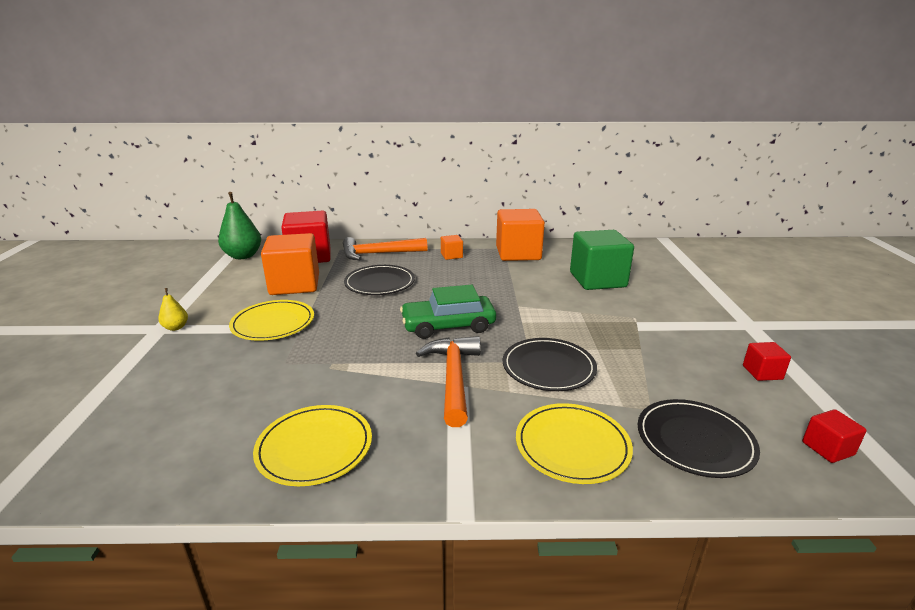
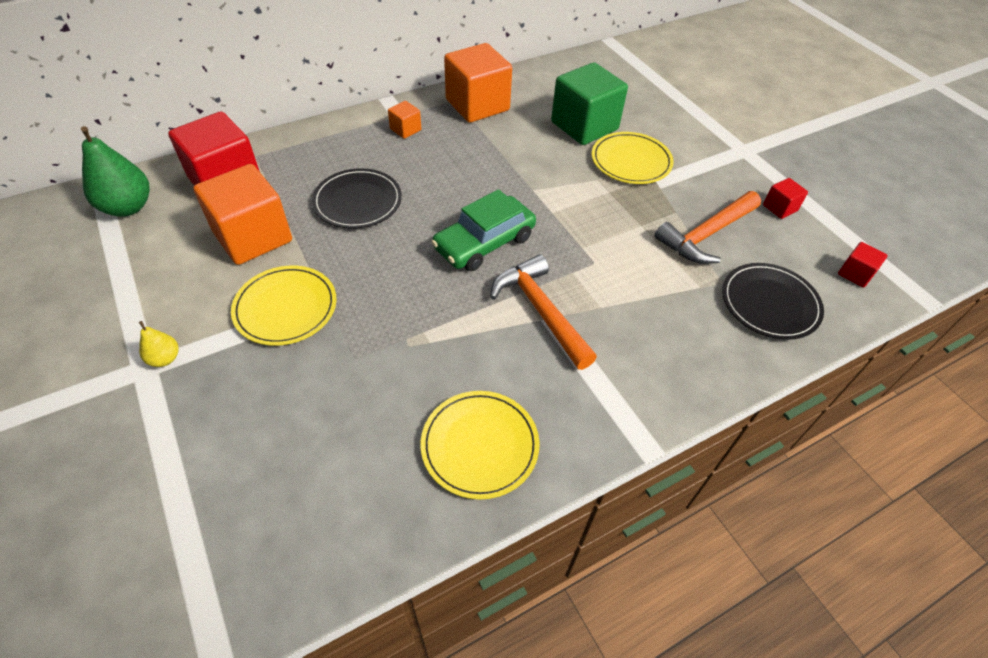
camera: 30 degrees left, 25 degrees up
orange hammer [343,237,428,260] -> orange hammer moved to [655,191,761,264]
black plate [503,338,597,391] -> none
yellow plate [516,403,633,484] -> yellow plate moved to [592,132,674,184]

